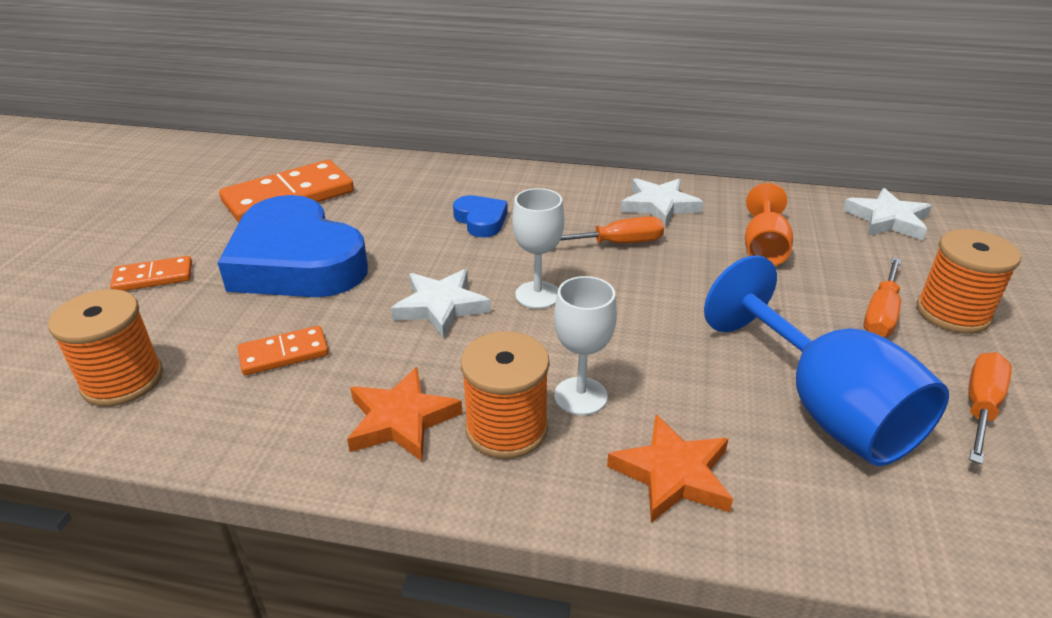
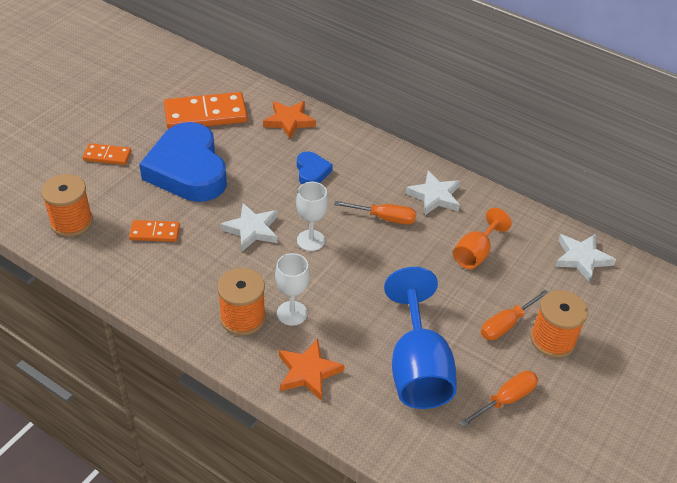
camera: 20 degrees right, 10 degrees up
orange star [347,367,462,461] -> orange star moved to [263,101,316,139]

